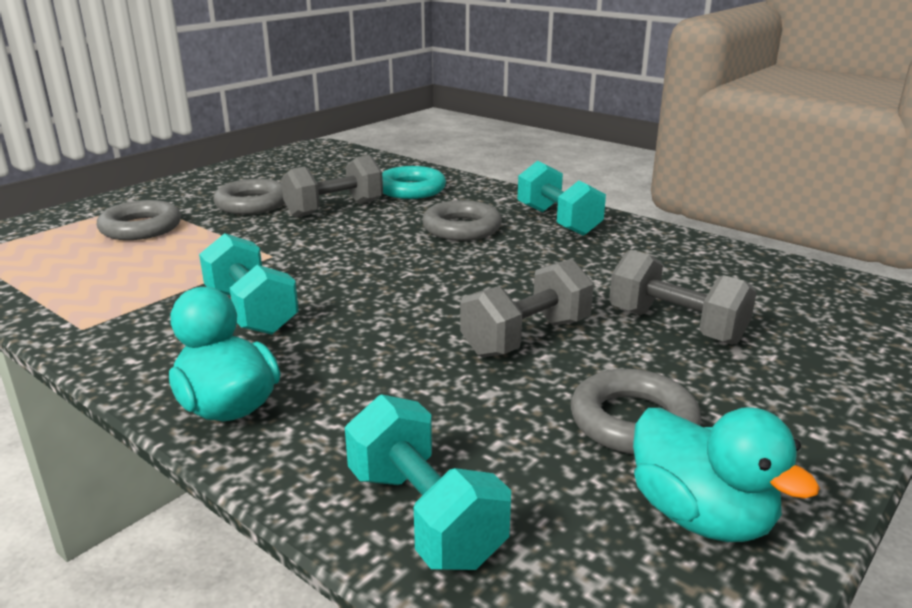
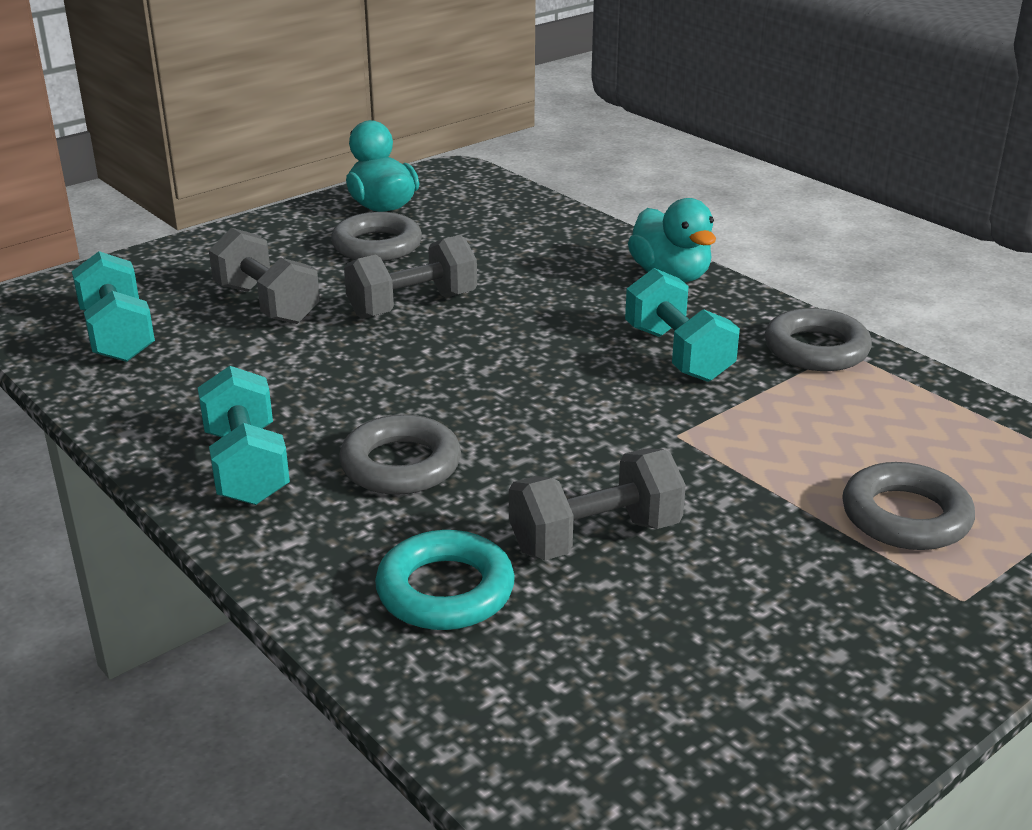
camera: 170 degrees left, 5 degrees up
grey ring [213,179,285,214] -> grey ring moved to [765,308,872,371]
turquoise dumbbell [345,394,511,570] -> turquoise dumbbell moved to [72,251,155,362]

